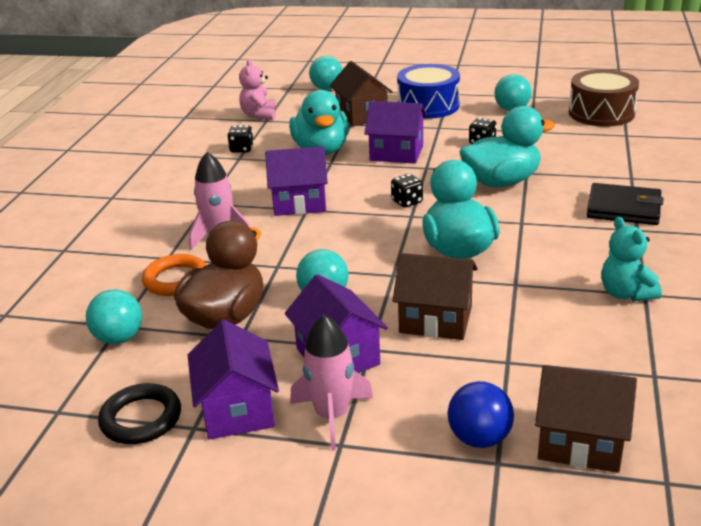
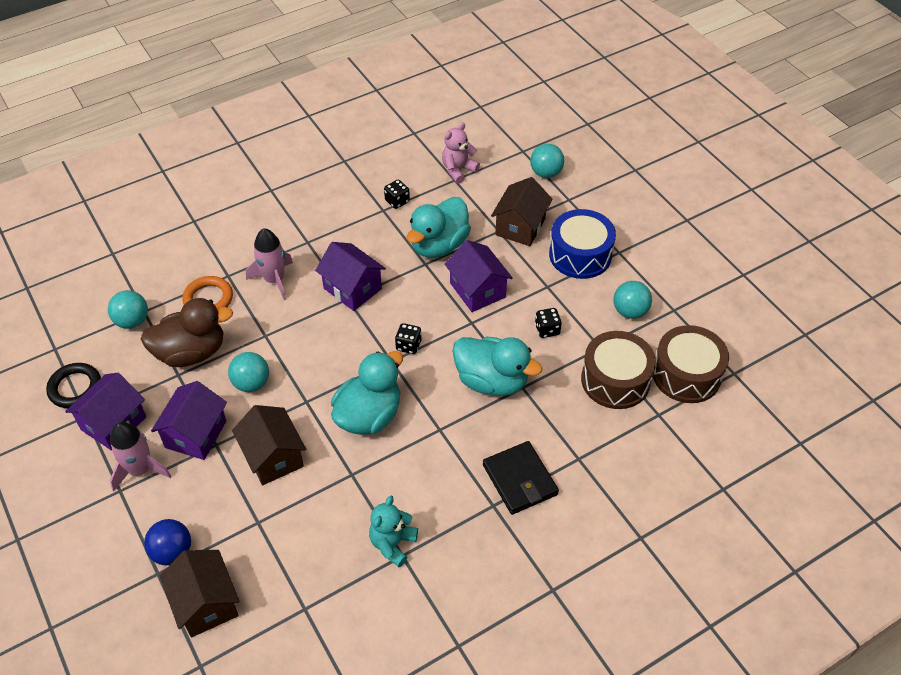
camera: 45 degrees right, 20 degrees up
none -> brown drum [581,331,656,409]

